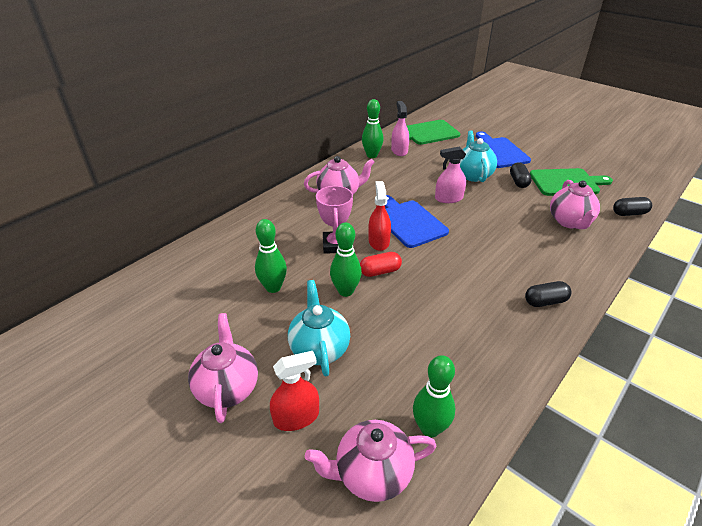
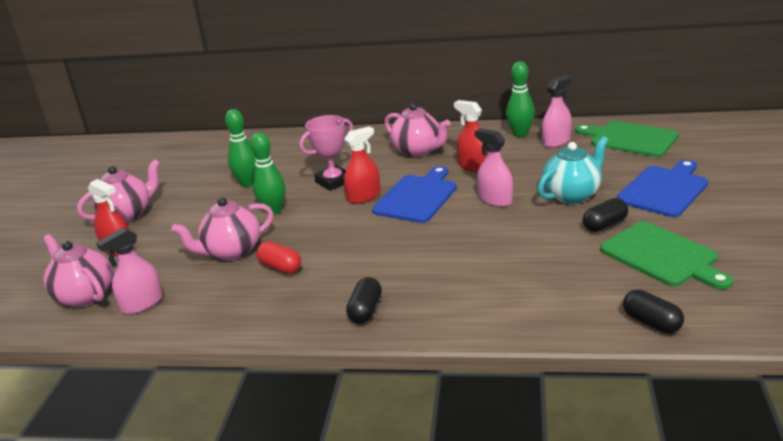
camera: 60 degrees right, 10 degrees down
turquoise teapot [288,280,350,376] -> none
red capsule [360,252,402,277] -> red capsule moved to [256,241,301,274]
green bowling pin [413,355,455,437] -> pink spray bottle [96,228,163,314]
black capsule [525,281,571,307] -> black capsule turned 60 degrees clockwise [346,277,382,324]
pink teapot [550,180,600,229] -> pink teapot moved to [172,197,273,261]
none -> red spray bottle [454,100,488,172]

